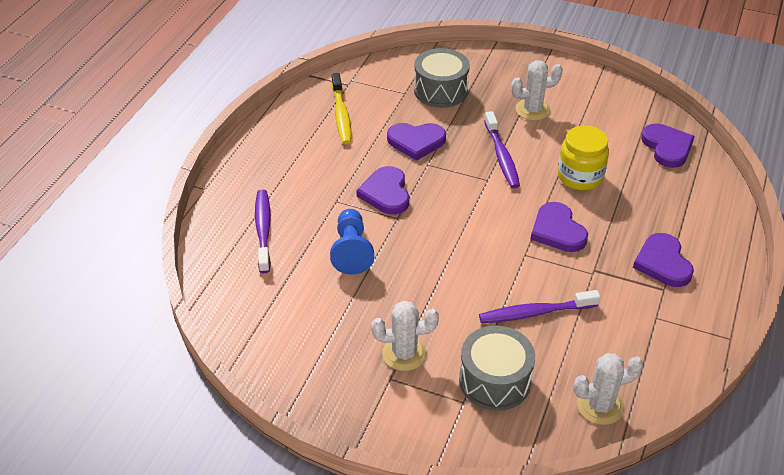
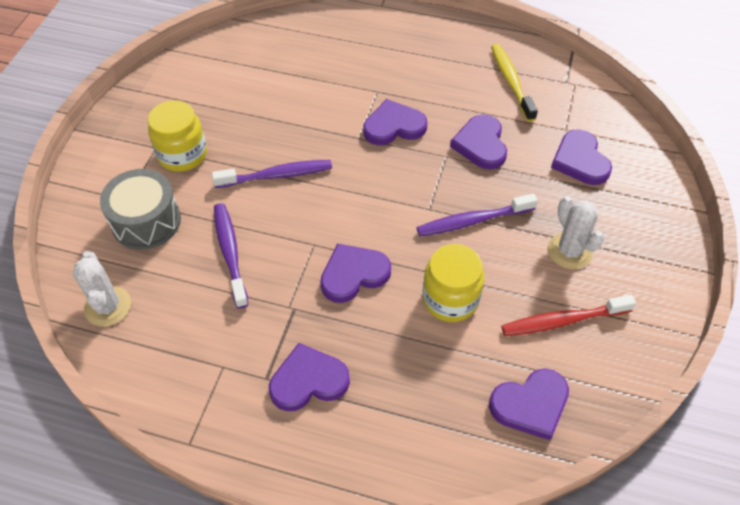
camera: 85 degrees right, 10 degrees up
purple toothbrush [255,190,271,273] -> purple toothbrush moved to [212,160,332,188]
blue pawn [330,209,374,274] -> none
yellow toothbrush [332,73,351,144] -> yellow toothbrush turned 90 degrees clockwise [491,44,538,122]
white cactus [372,301,439,371] -> yellow jar [148,100,207,172]
grey drum [414,48,470,108] -> purple heart [551,129,612,185]
none -> red toothbrush [501,295,636,336]

